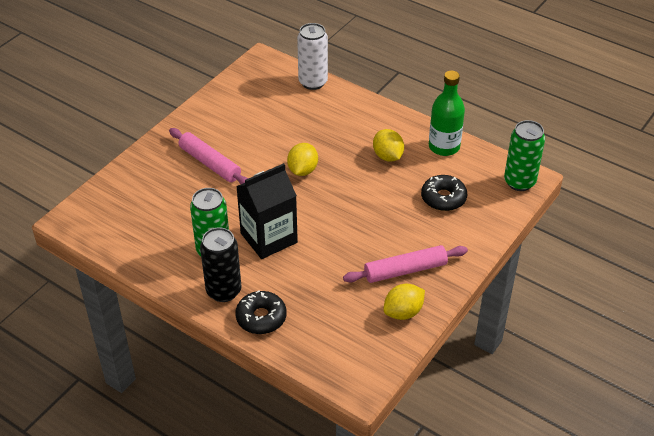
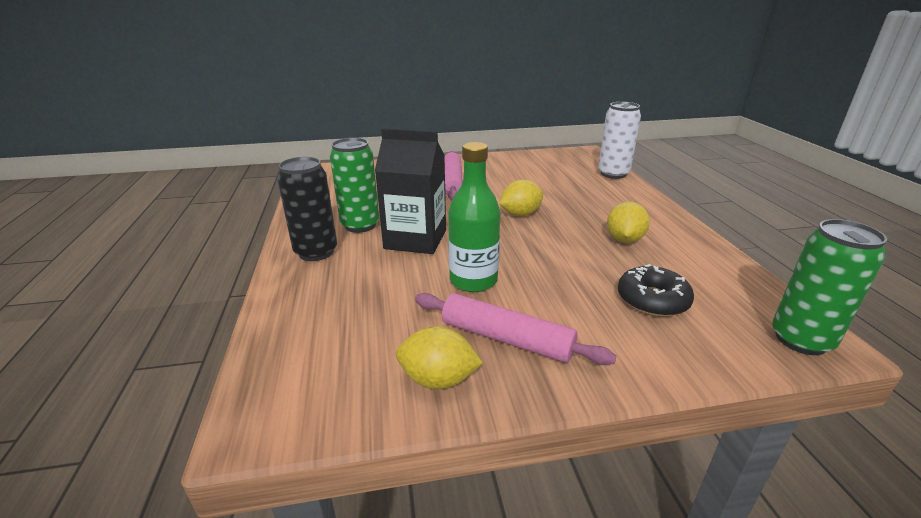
camera: 45 degrees right, 15 degrees down
black donut [235,291,286,334] -> none
green bottle [429,71,465,156] -> green bottle moved to [448,142,500,292]

